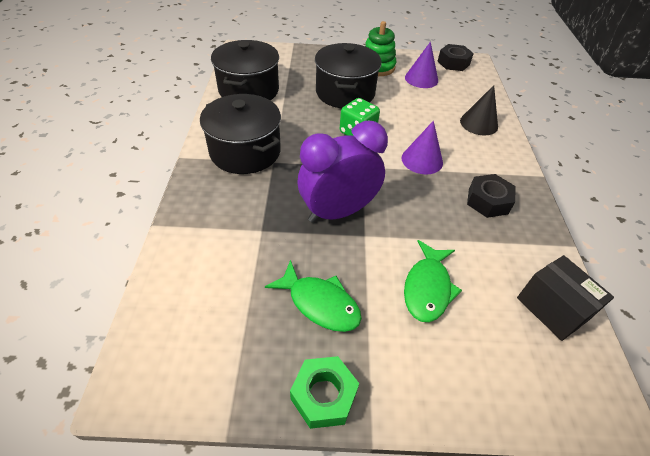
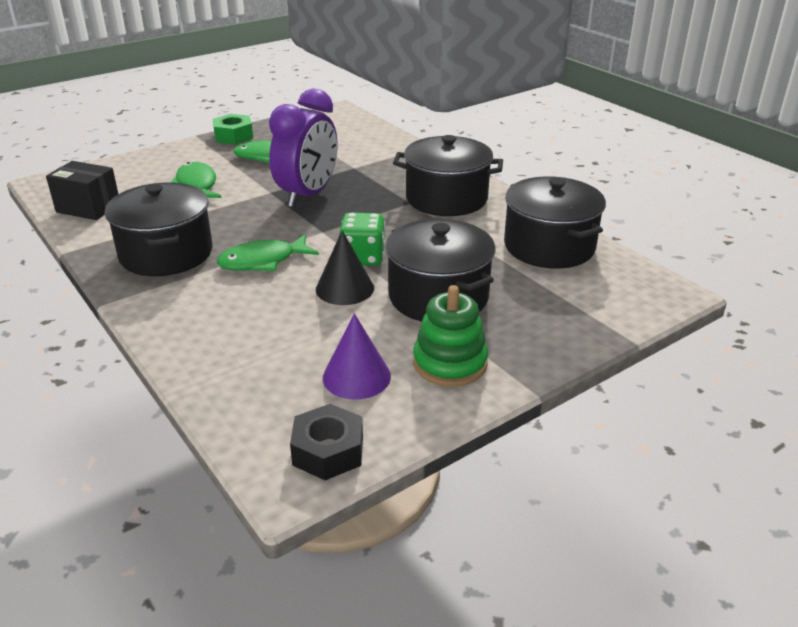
camera: 145 degrees right, 15 degrees down
purple cone [402,121,443,174] -> green fish [217,234,319,271]
black cone [460,85,498,135] -> black cone moved to [316,230,374,305]
black nut [467,174,515,218] -> black pot [105,182,213,276]

